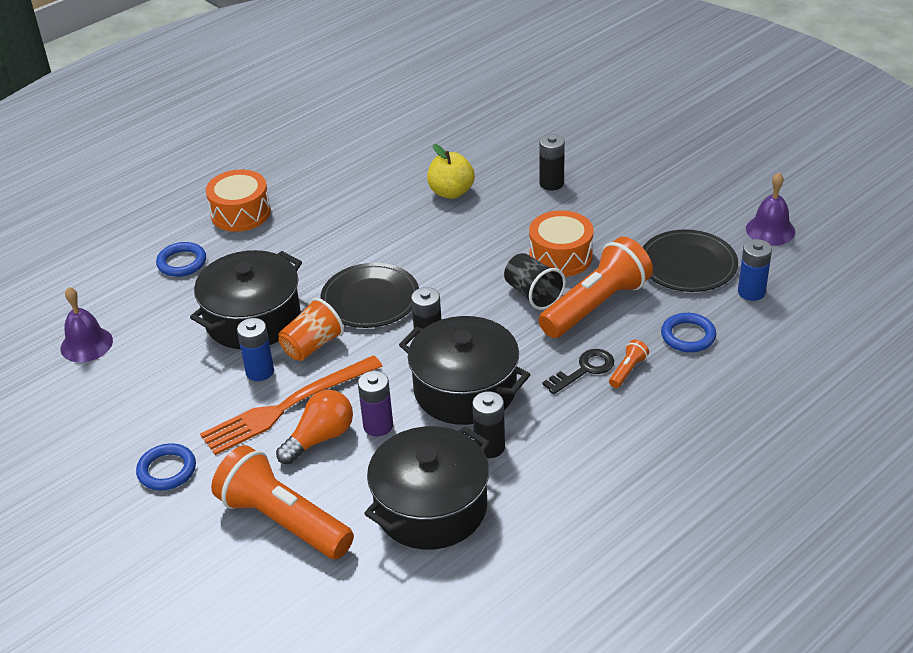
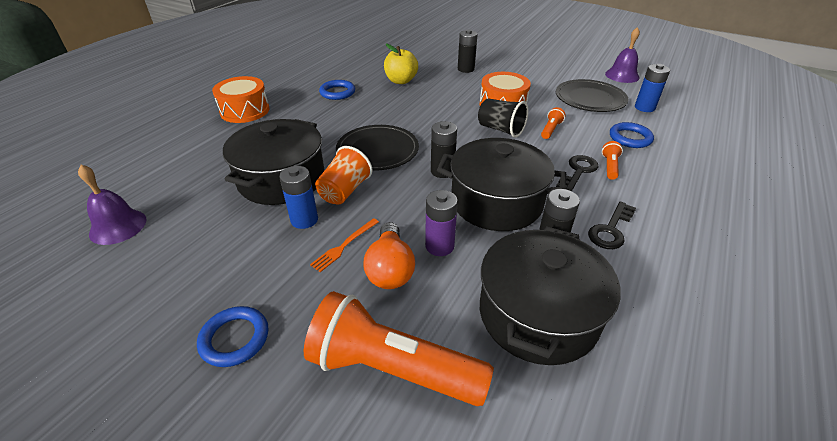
camera: 20 degrees left, 0 degrees up
blue ring [156,242,206,277] -> blue ring moved to [319,80,355,100]
orange fork [200,355,383,455] -> orange fork [310,218,379,272], size x0.45
orange light bulb [276,390,353,465] -> orange light bulb turned 150 degrees clockwise [363,222,415,289]
orange flashlight [538,237,653,338] -> orange flashlight [541,107,566,139], size x0.41
none -> black key [588,202,636,249]

